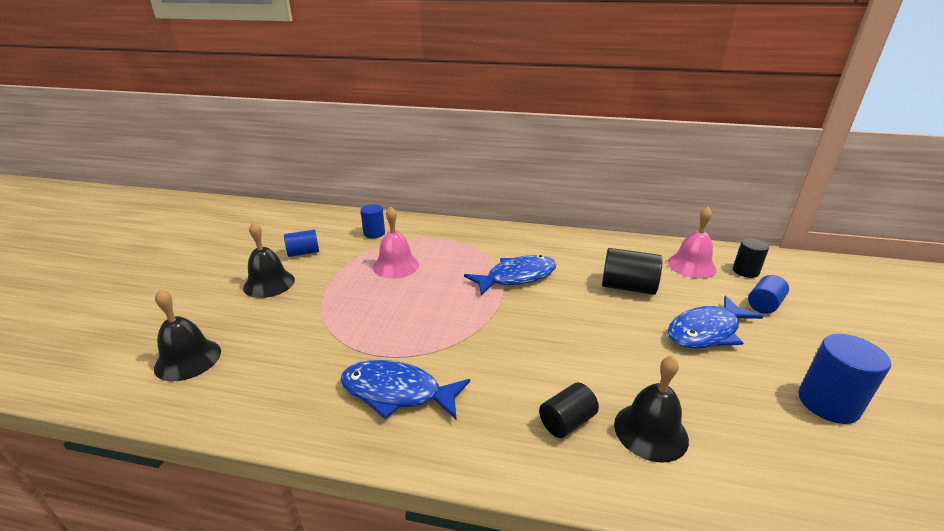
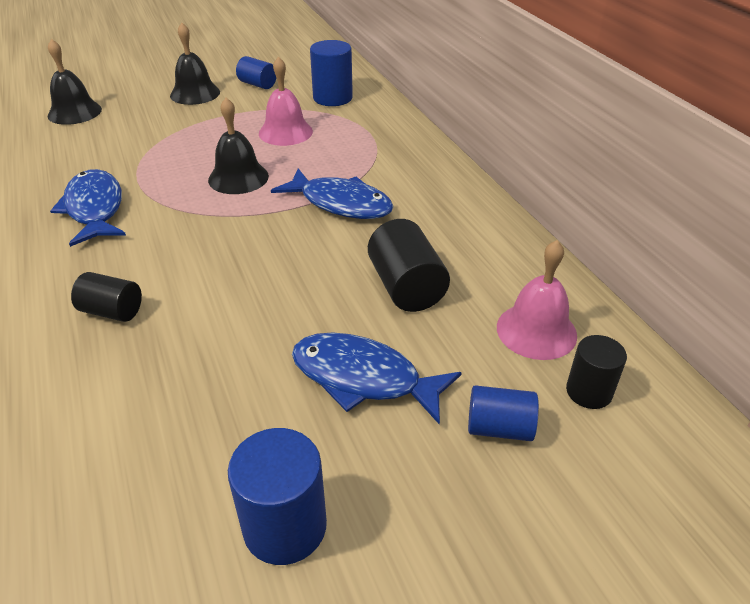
camera: 55 degrees right, 10 degrees up
blue cylinder [360,204,385,238] -> blue cylinder [310,40,353,106], size x1.53
black bell [614,355,689,463] -> black bell moved to [208,98,269,194]

